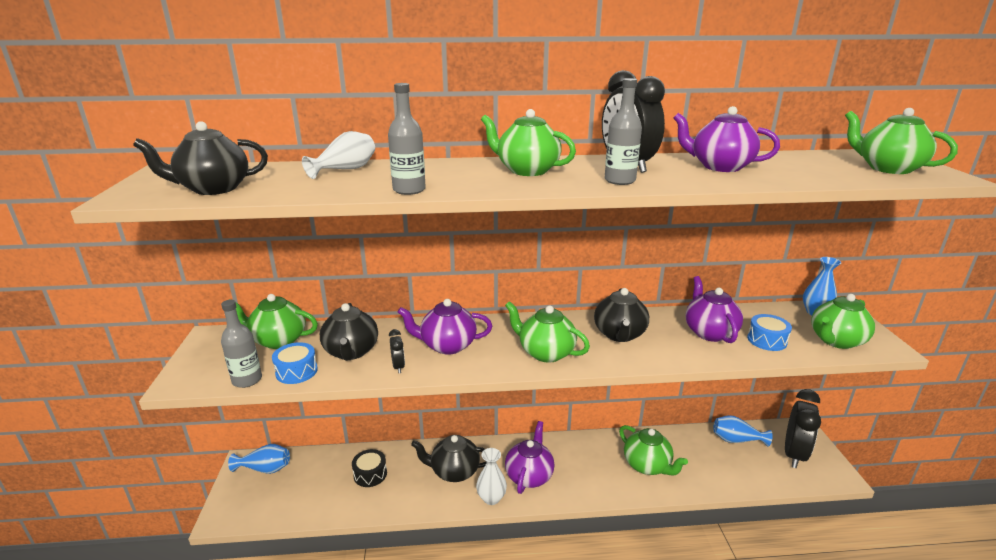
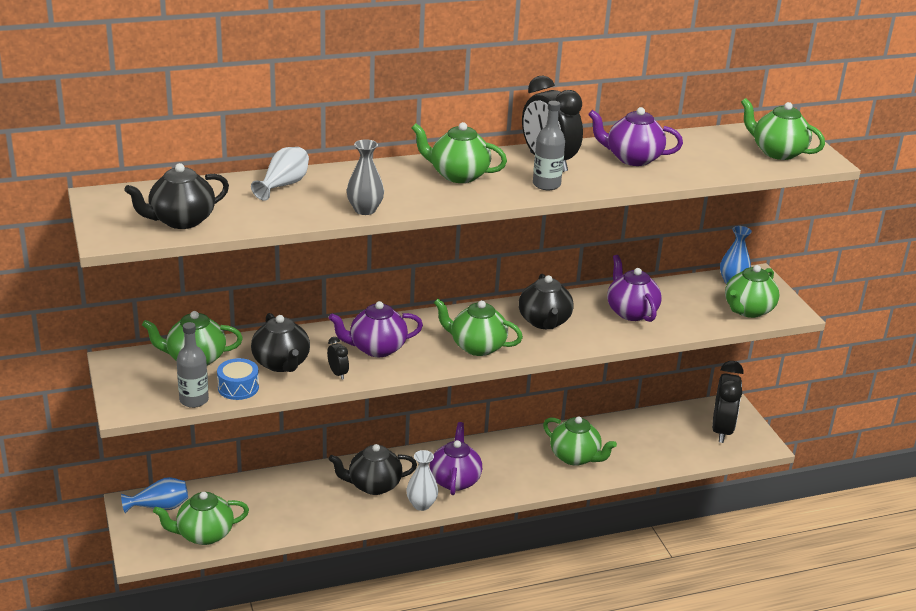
camera: 15 degrees left, 5 degrees up
black drum [352,449,387,487] -> none
grey bottle [388,83,426,195] -> grey vase [347,139,384,215]
blue vase [713,415,773,447] -> none
blue drum [747,314,792,351] -> none
none -> green teapot [153,492,249,545]

